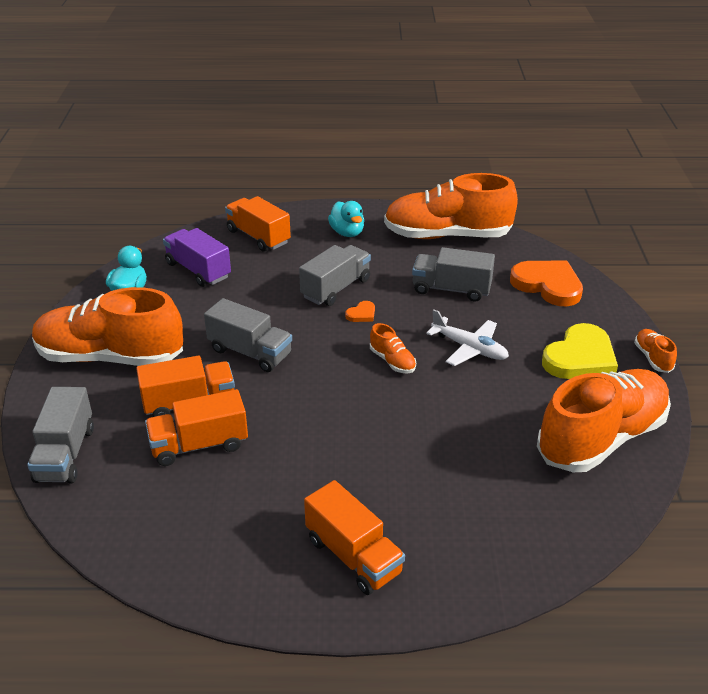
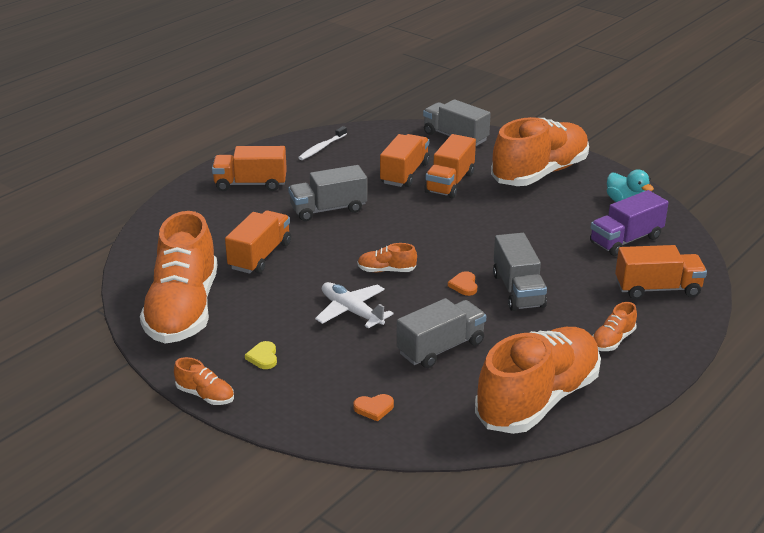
camera: 130 degrees right, 5 degrees down
purple truck [163,228,231,287] -> purple truck turned 150 degrees clockwise [590,190,669,256]
grey truck [204,298,292,372] -> grey truck moved to [288,165,367,221]
turquoise duck [328,201,364,237] -> orange shoe [592,302,637,351]
white plane [426,309,509,366] -> white plane turned 60 degrees clockwise [315,282,394,328]
orange heart [510,260,583,306] -> orange heart [353,394,394,421], size x0.43
yellow heart [542,323,618,379] -> yellow heart [245,341,277,369], size x0.43
none -> orange truck [225,210,291,274]
none -> white toothbrush [298,126,347,160]

